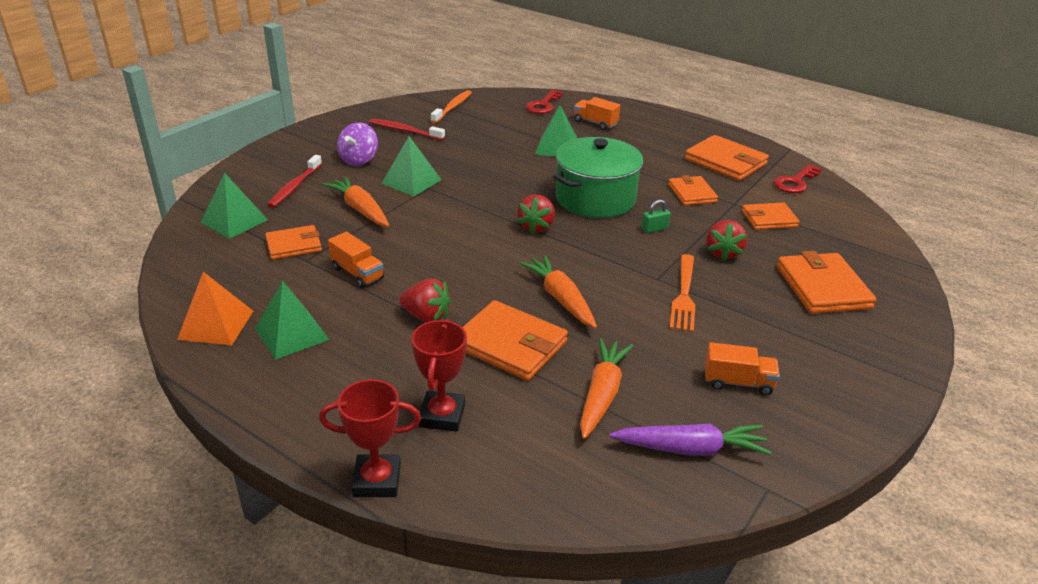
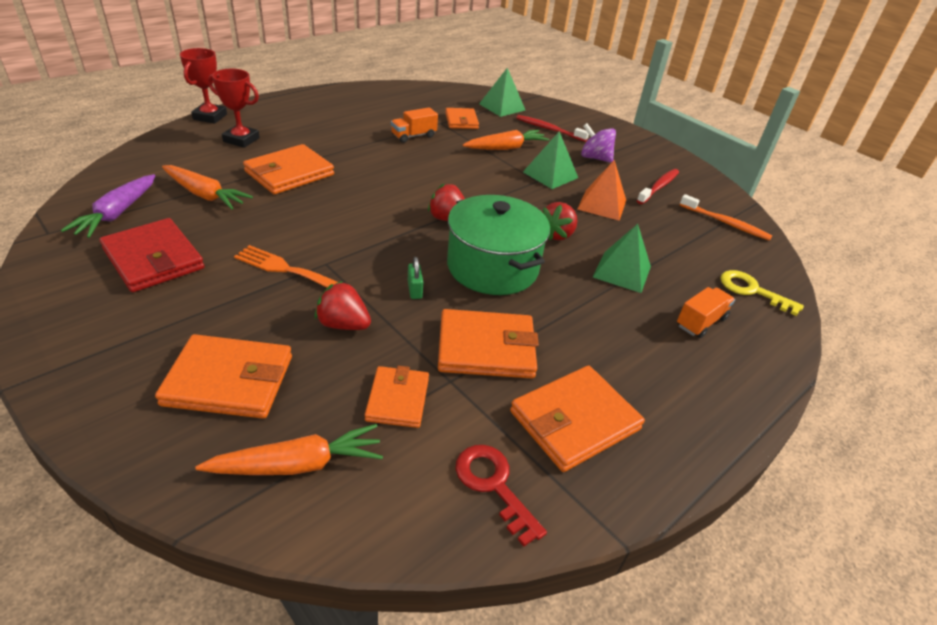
camera: 100 degrees right, 5 degrees up
orange pyramid [177,272,253,346] -> orange pyramid moved to [577,160,626,221]
green pyramid [255,281,329,360] -> none
red strawberry [399,278,451,322] -> red strawberry moved to [542,202,577,240]
orange carrot [519,255,597,328] -> orange carrot moved to [196,424,383,475]
red key [526,89,563,114] -> yellow key [720,270,804,316]
orange wallet [668,175,718,205] -> orange wallet [438,309,539,378], size x1.59
orange truck [705,342,780,396] -> red wallet [99,218,204,292]

